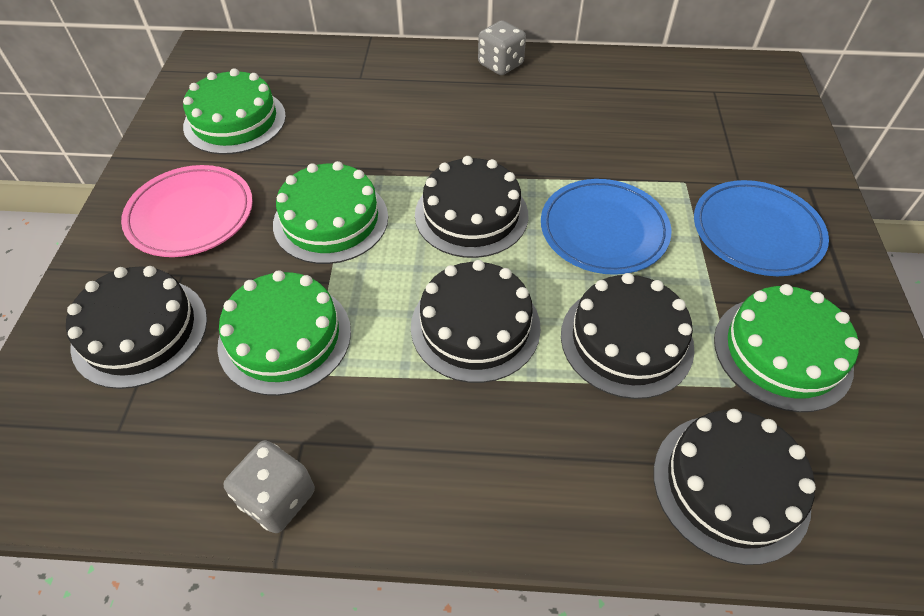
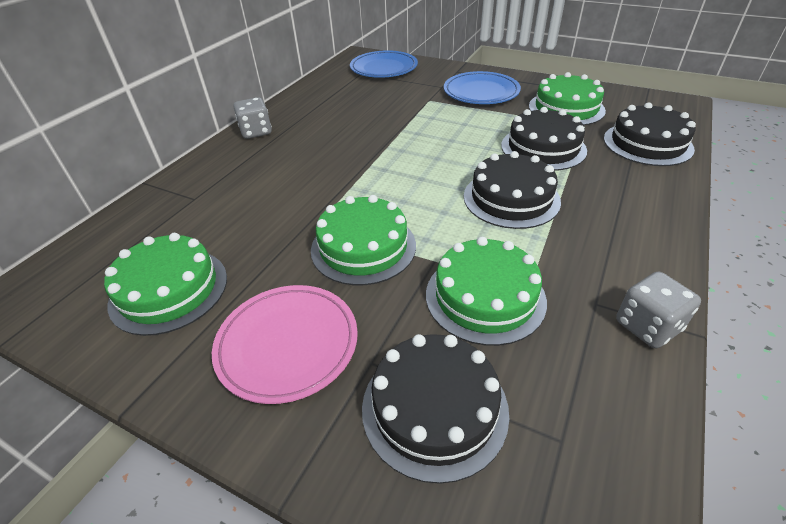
camera: 65 degrees left, 10 degrees down
black cake [415,156,528,258] -> none
blue plate [541,179,671,275] -> blue plate moved to [350,50,418,78]

